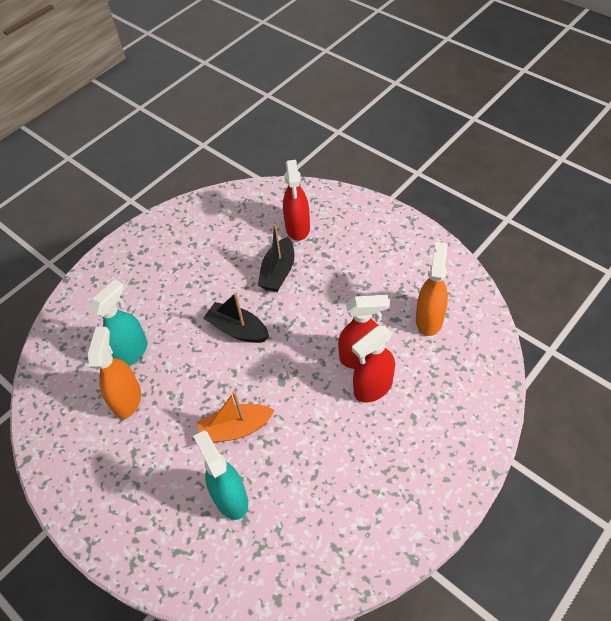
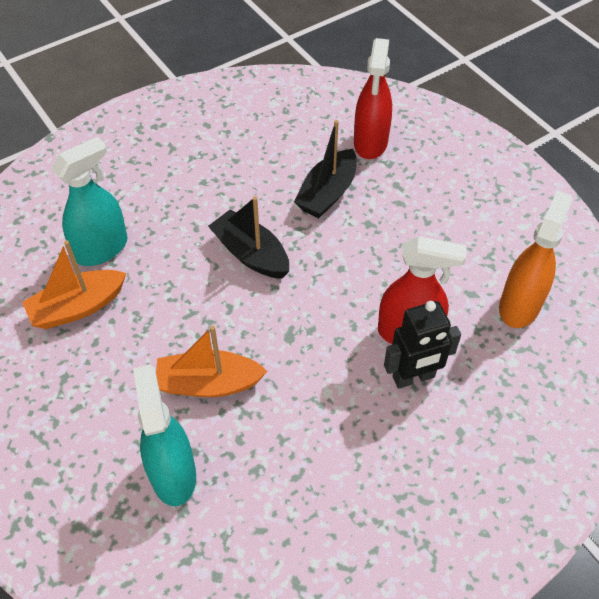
camera: 10 degrees right, 0 degrees up
orange spray bottle [88,327,141,419] -> orange boat [22,240,126,329]
red spray bottle [352,326,395,403] -> black robot [384,301,461,388]

